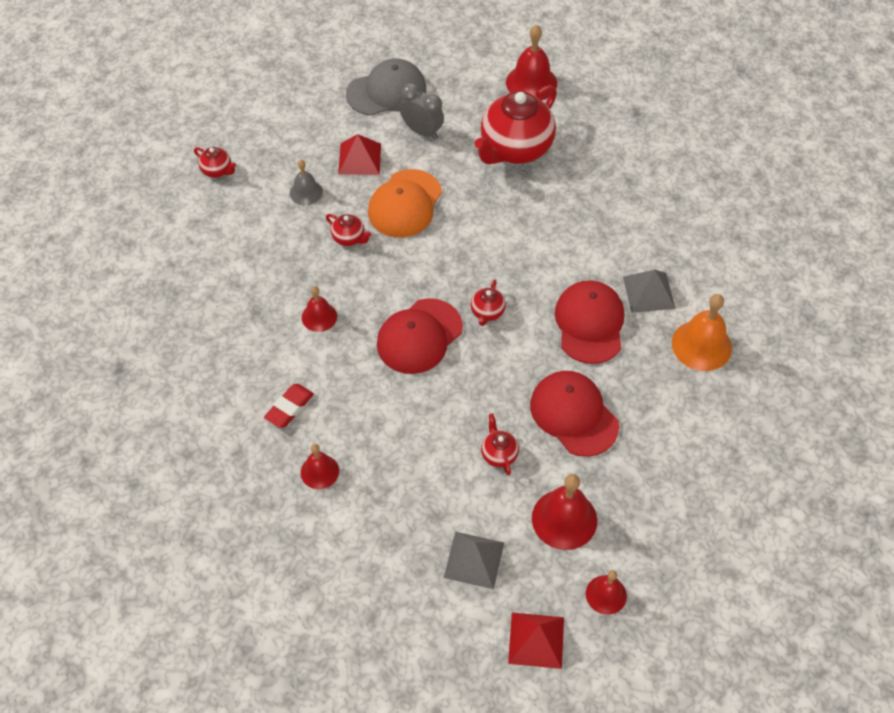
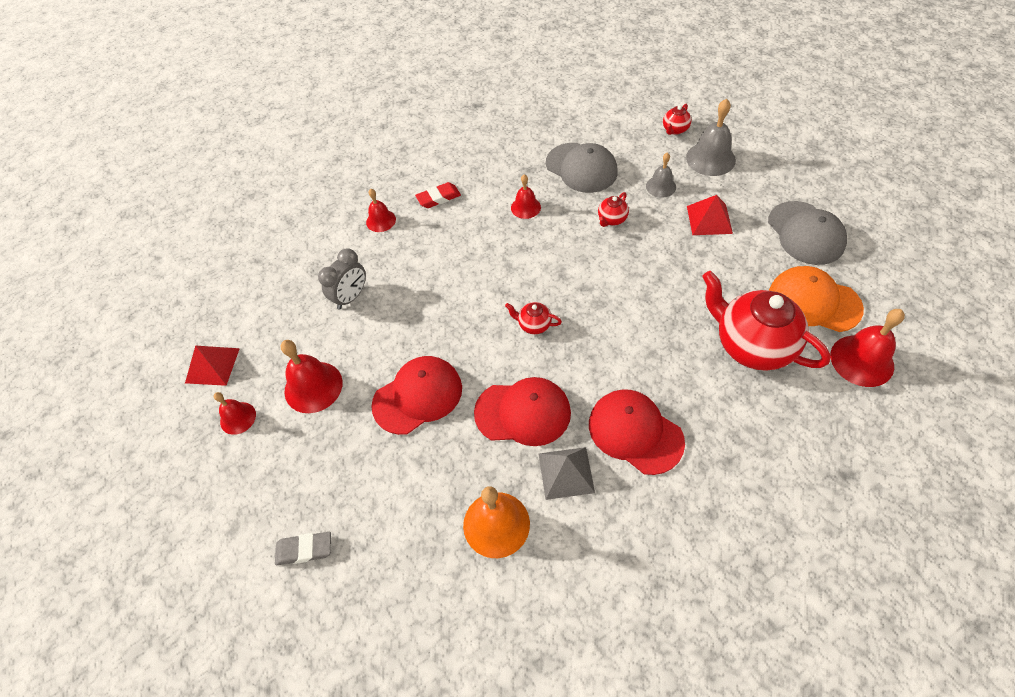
camera: 95 degrees right, 0 degrees up
red eraser [264,384,314,428] -> red eraser turned 60 degrees counterclockwise [415,182,461,208]
orange cap [368,169,442,238] -> orange cap moved to [769,266,864,332]
red cap [377,298,463,374] -> red cap moved to [589,390,685,475]
grey clock [400,83,444,139] -> grey clock moved to [318,248,366,309]
grey pyramid [444,532,504,589] -> none
red teapot [481,413,519,475] -> none
none -> grey eraser [275,532,331,565]
none -> grey cap [546,143,618,193]
none -> grey bell [686,99,736,176]

